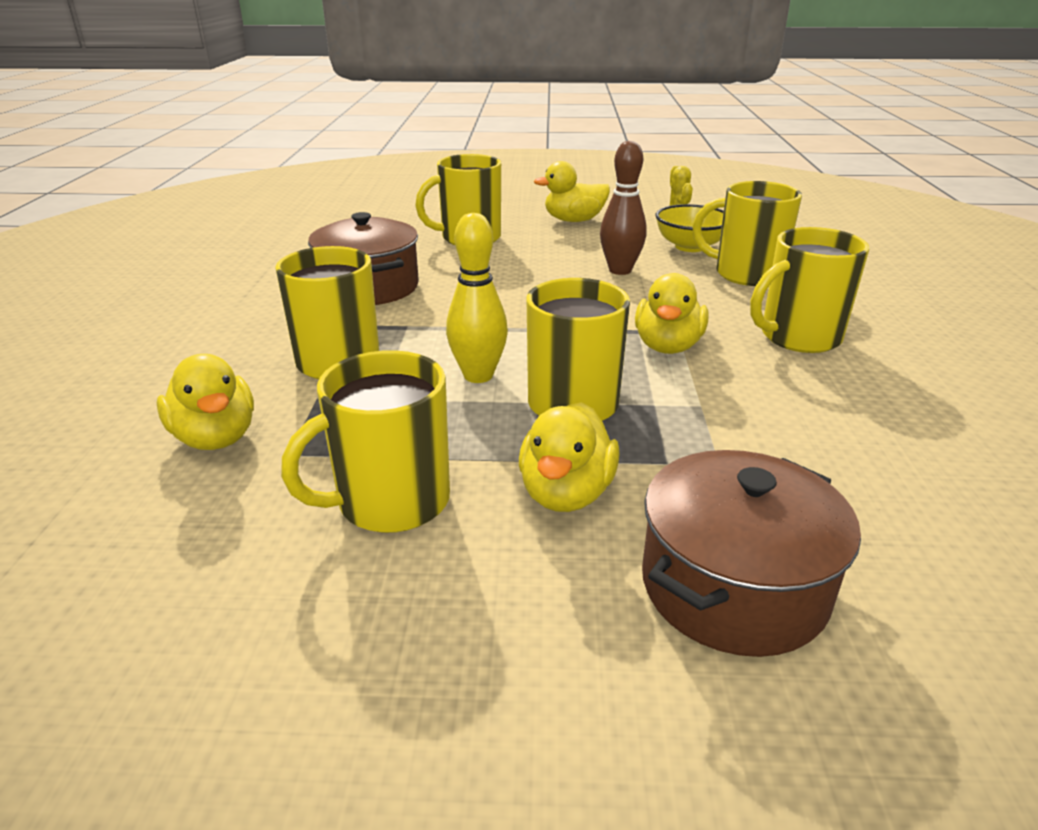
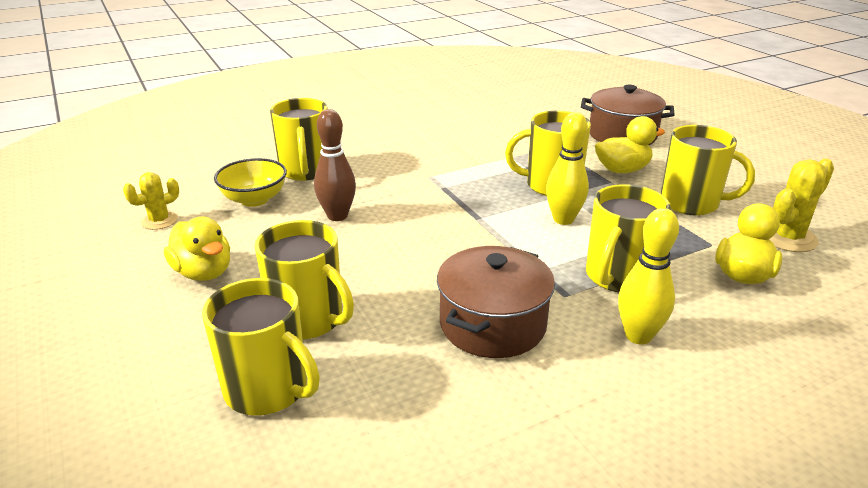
camera: 120 degrees left, 0 degrees up
yellow duck [635,273,708,354] -> none
yellow mug [750,227,869,353] -> yellow mug moved to [202,278,320,416]
none -> yellow bowling pin [618,208,679,345]
none -> yellow cactus [770,159,834,252]

